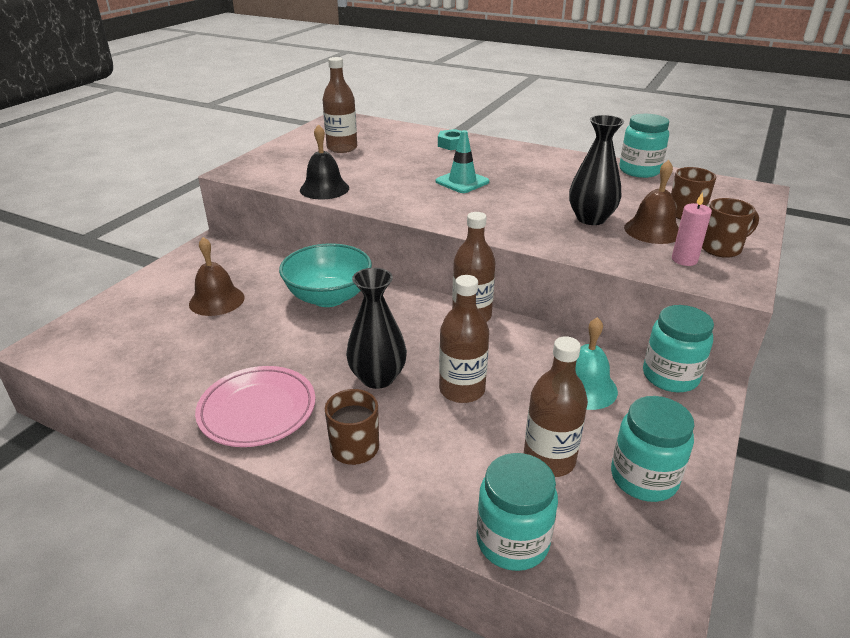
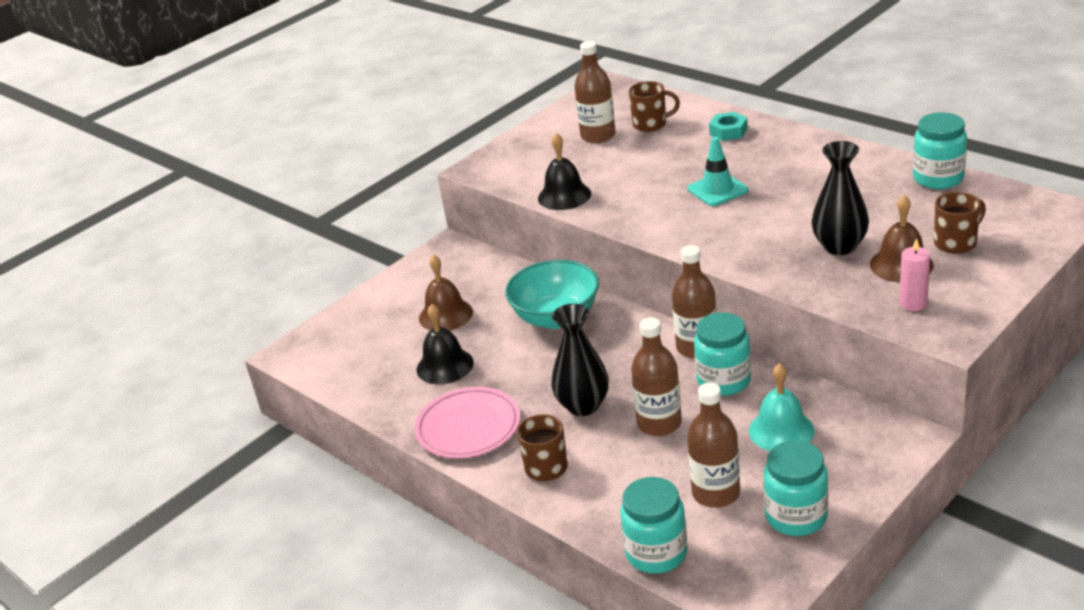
camera: 20 degrees right, 0 degrees up
turquoise jar [643,305,714,392] -> turquoise jar moved to [694,312,751,396]
brown mug [702,198,759,258] -> brown mug moved to [629,81,680,132]
none -> black bell [417,304,474,384]

